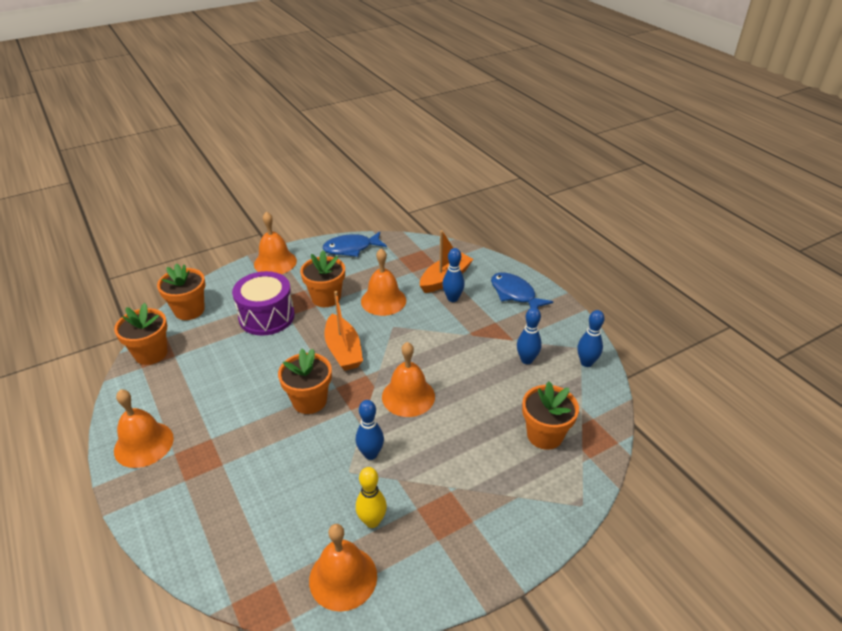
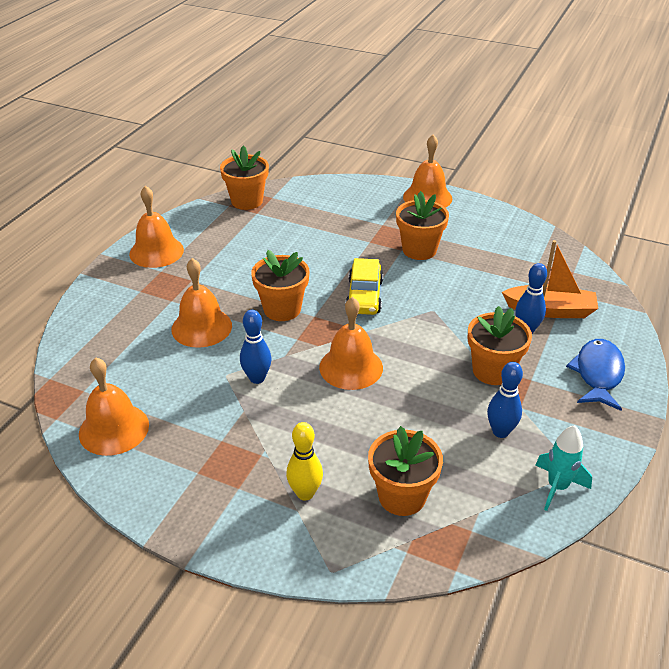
camera: 55 degrees right, 0 degrees up
orange flower pot [157,263,206,320] -> orange flower pot moved to [468,306,532,385]
purple drum [232,271,295,336] -> none
blue fish [323,232,387,257] -> none
orange boat [325,291,363,371] -> yellow car [346,258,383,315]
yellow bowling pin [356,467,387,528] -> yellow bowling pin moved to [286,422,323,500]
orange bell [361,248,406,316] -> orange bell moved to [172,258,232,348]
blue bowling pin [577,310,605,367] -> turquoise rocket [536,425,592,511]

